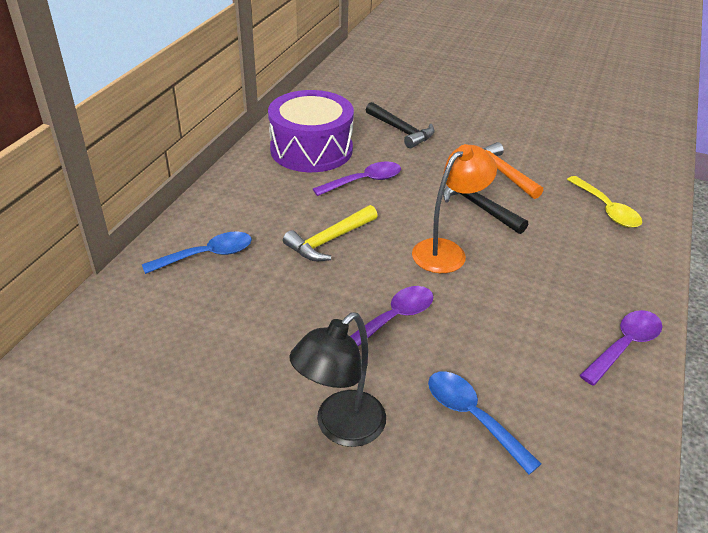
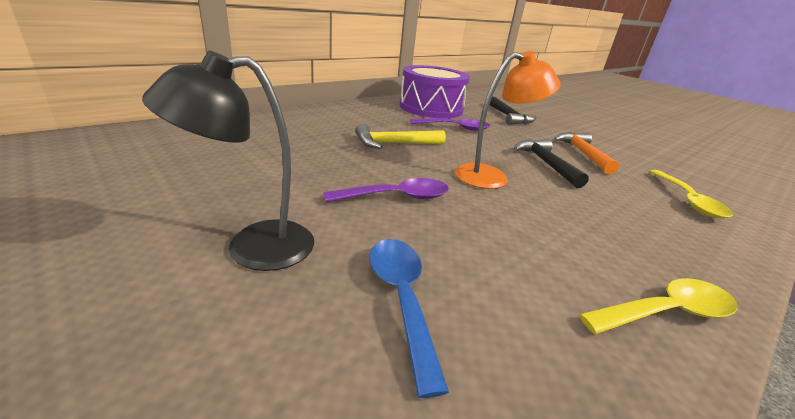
camera: 25 degrees right, 10 degrees down
blue spoon [142,232,252,274] -> none
purple spoon [579,310,662,386] -> yellow spoon [579,278,737,334]

